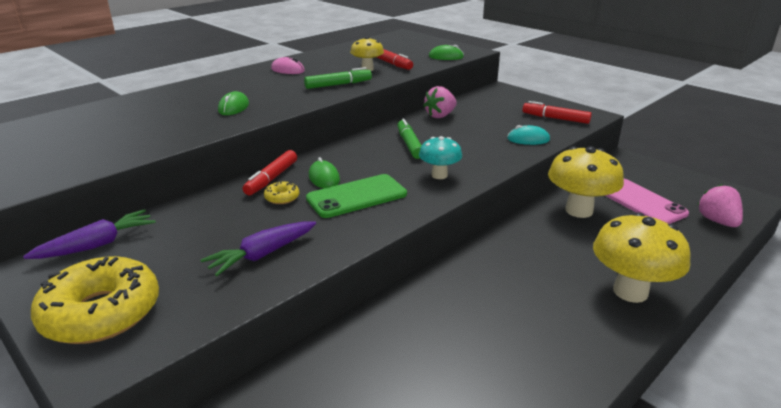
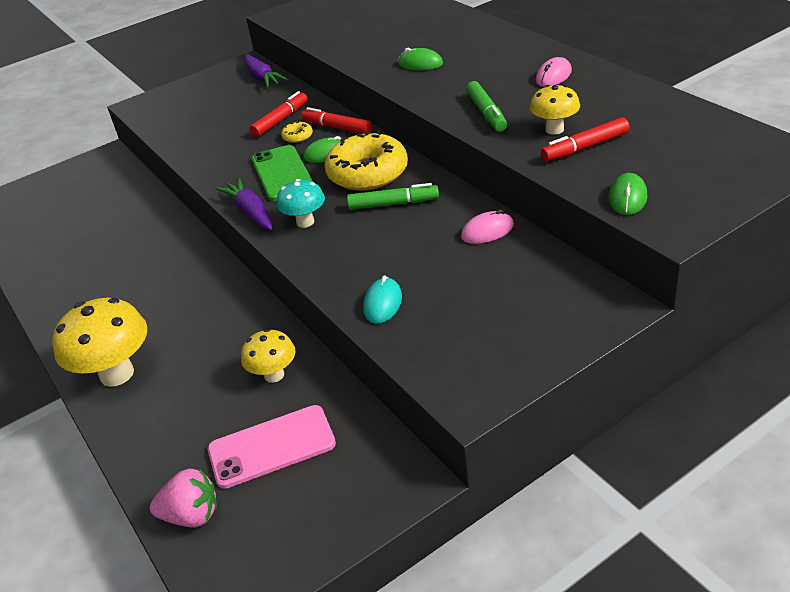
camera: 105 degrees right, 10 degrees up
yellow donut [31,256,159,344] -> yellow donut moved to [324,131,408,191]
purple carrot [200,221,316,276] -> purple carrot moved to [215,178,272,230]
pink strawberry [423,86,457,118] -> pink mouse [461,209,514,244]
red marker [523,101,592,124] -> red marker moved to [249,91,308,137]
yellow mushroom [548,146,624,218] -> yellow mushroom [241,329,296,383], size x0.58

